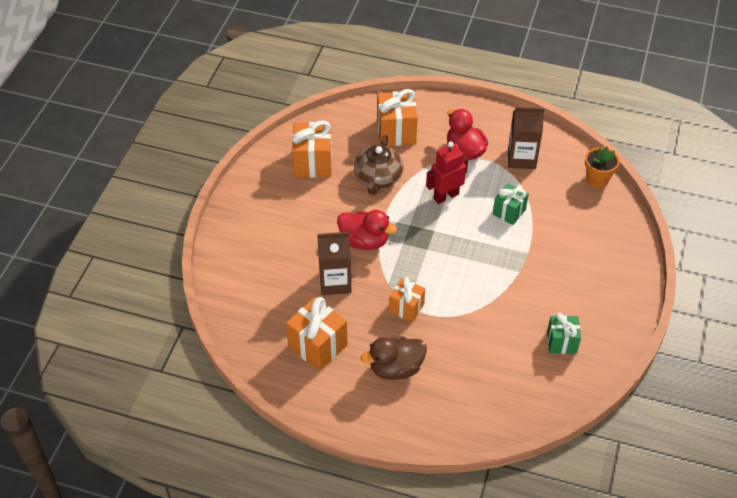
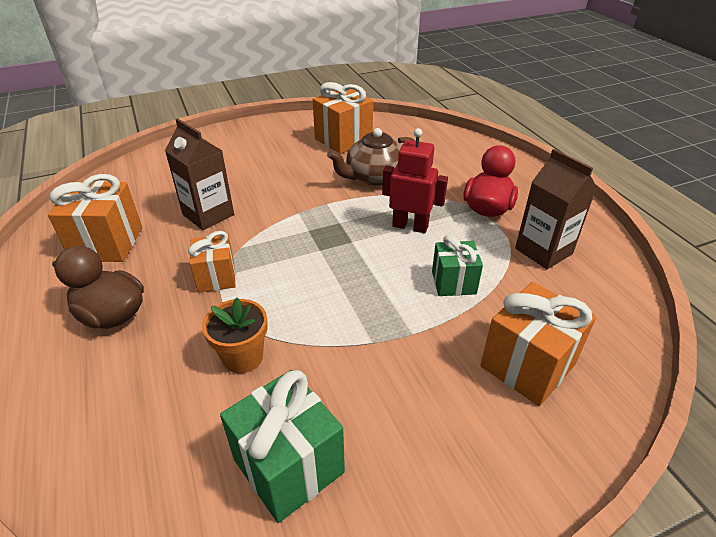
camera: 50 degrees right, 10 degrees down
red duck [337,210,397,250] -> none
orange gift [377,89,418,146] -> orange gift moved to [480,282,596,406]
green gift [547,313,581,354] -> green gift [220,370,345,523], size x1.57
orange flower pot [585,147,620,188] -> orange flower pot moved to [202,297,268,374]

